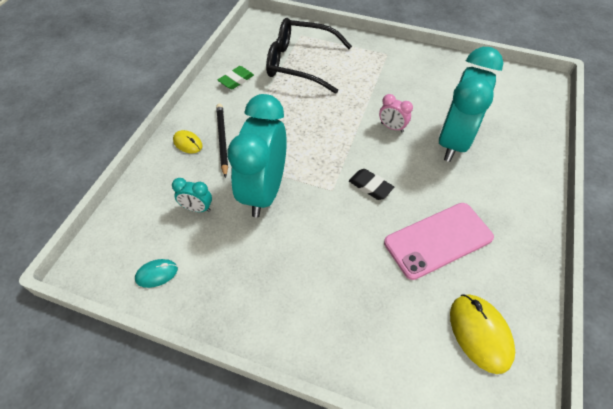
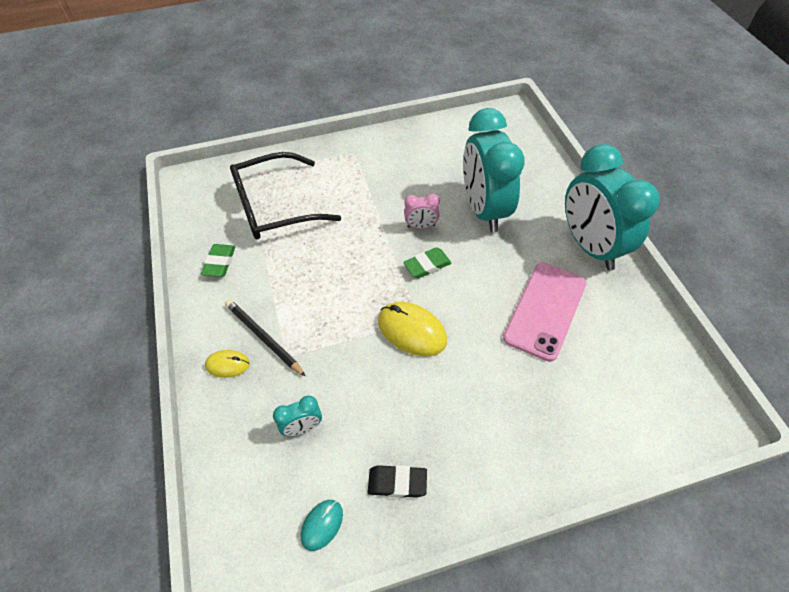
camera: 35 degrees left, 0 degrees up
turquoise clock [227,94,287,218] -> turquoise clock moved to [565,144,660,270]
black eraser [349,169,394,200] -> black eraser moved to [368,465,427,498]
yellow mouse [450,294,515,374] -> yellow mouse moved to [378,302,447,356]
none -> green eraser [403,247,451,278]

